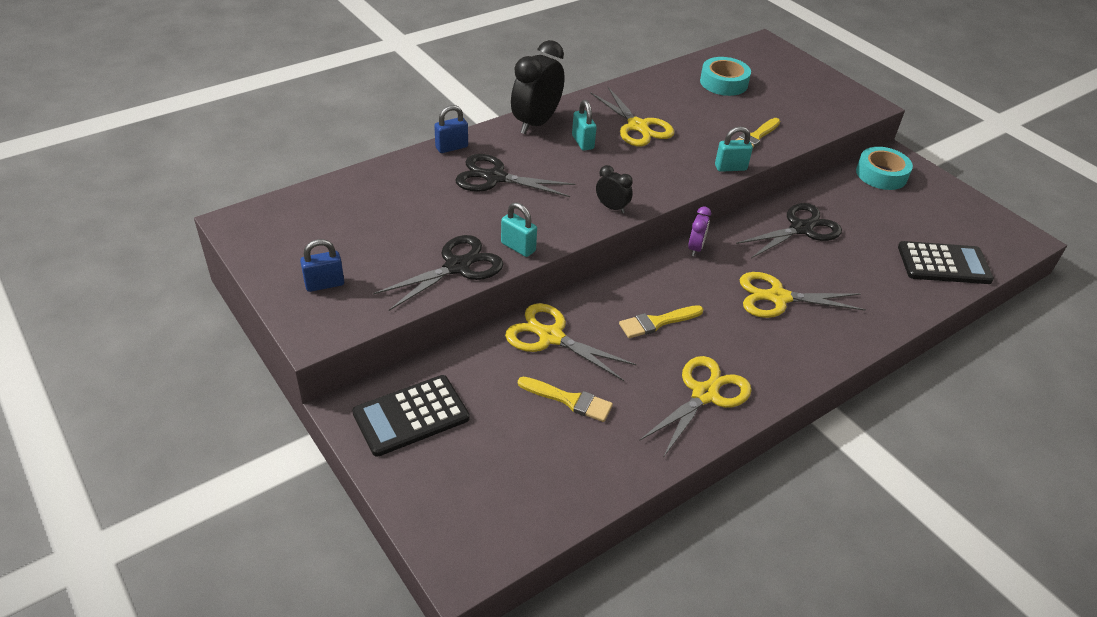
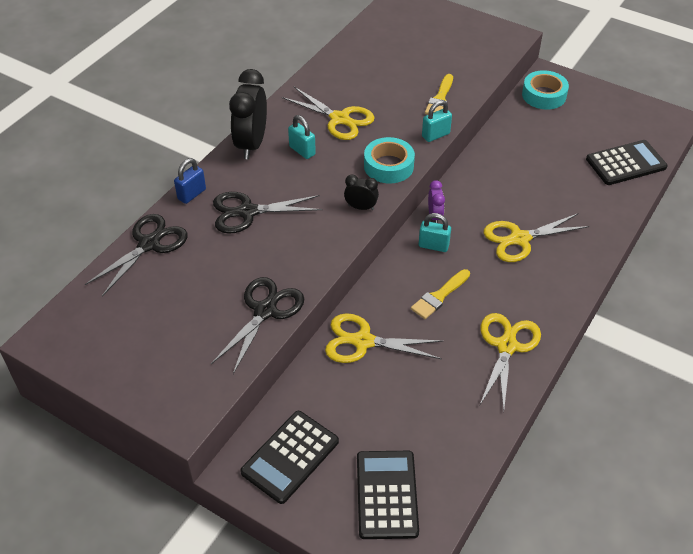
camera: 20 degrees left, 5 degrees up
blue padlock [300,239,344,292] -> none
turquoise padlock [501,202,537,257] -> turquoise padlock moved to [419,213,451,252]
yellow brush [518,377,613,422] -> none
turquoise tape [700,57,751,96] -> turquoise tape moved to [364,137,415,184]
black scissors [736,203,842,258] -> black scissors moved to [85,214,188,296]
none -> black calculator [357,451,419,539]

